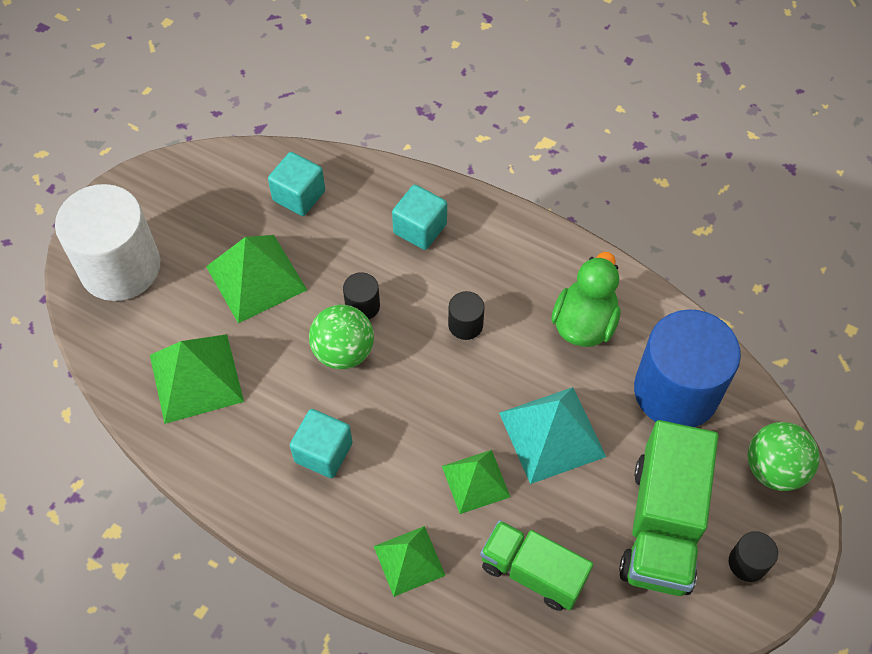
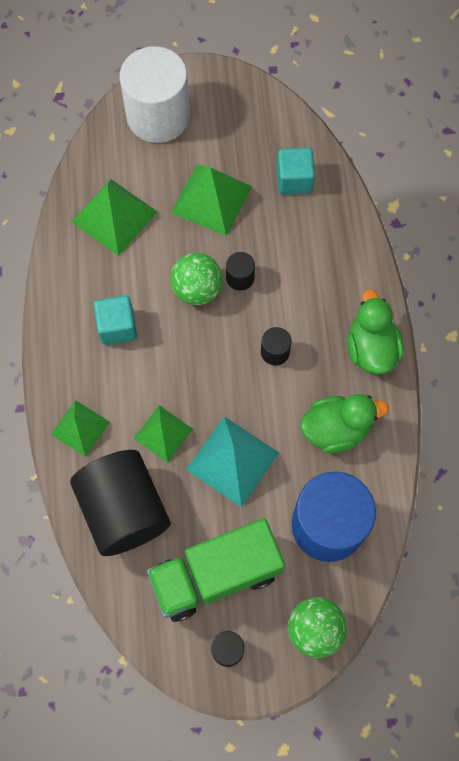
camera: 55 degrees right, 10 degrees up
turquoise cube [392,185,447,250] -> none
green truck [480,520,593,611] -> black cylinder [70,450,170,556]
none -> green duck [347,289,404,374]

